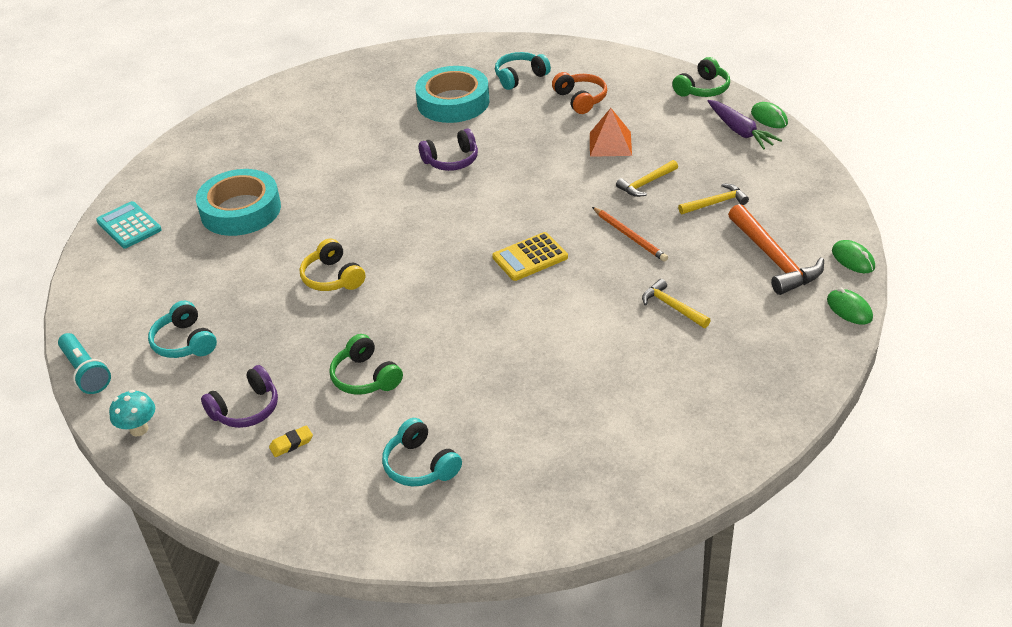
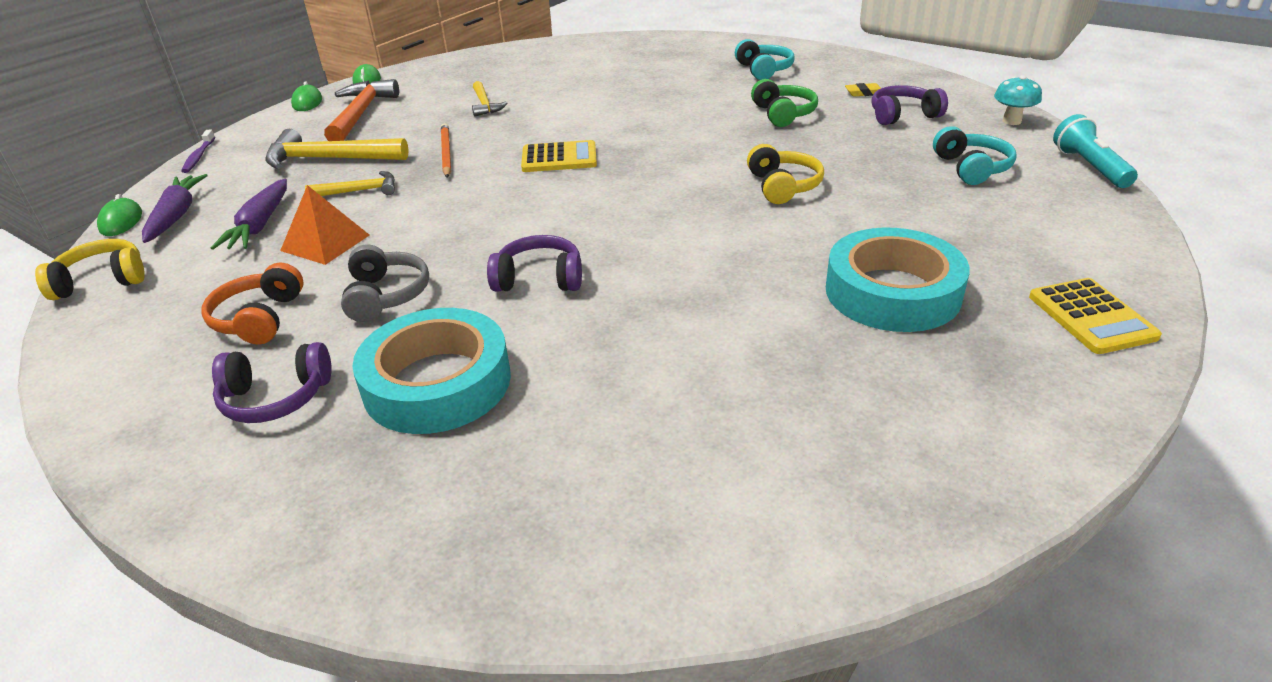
camera: 155 degrees left, 5 degrees down
turquoise calculator [96,201,162,248] -> yellow calculator [1029,278,1162,354]
turquoise headphones [495,52,551,90] -> purple headphones [212,342,332,423]
green headphones [672,57,730,97] -> yellow headphones [35,239,145,300]
yellow hammer [678,183,749,214] -> yellow hammer [265,129,409,169], size x1.74
none -> purple toothbrush [181,129,215,173]
none -> purple carrot [211,179,287,250]
none -> grey headphones [341,244,429,322]

